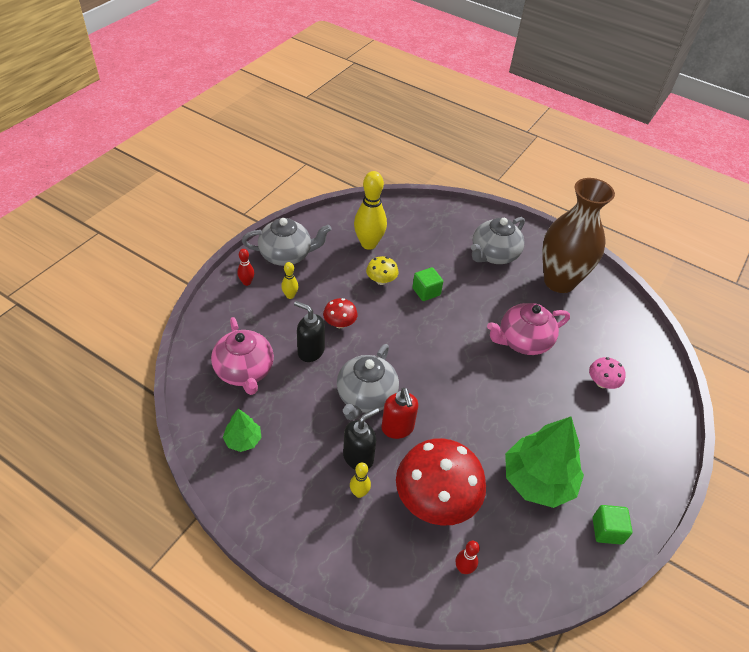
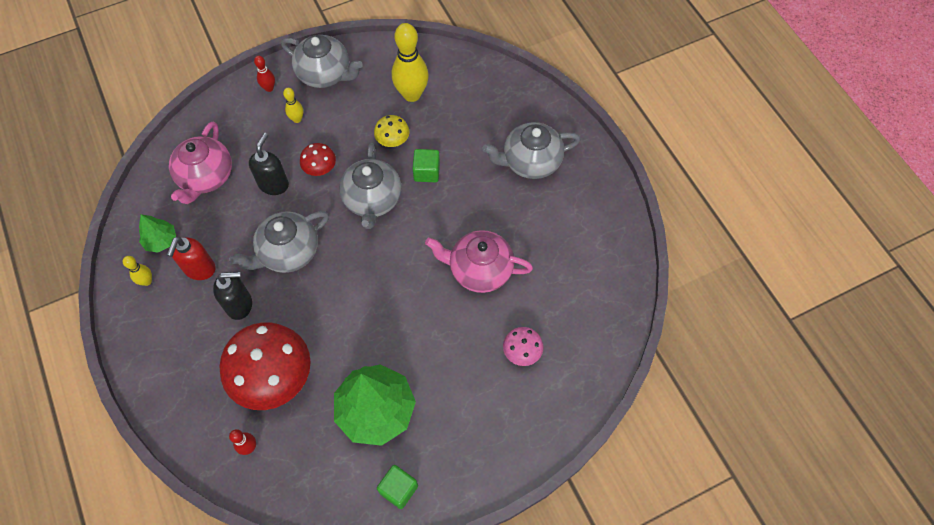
camera: 35 degrees right, 15 degrees up
black soap dispenser [294,301,325,362] -> black soap dispenser turned 45 degrees clockwise [249,133,289,195]
yellow bowling pin [350,463,371,498] -> yellow bowling pin moved to [123,256,152,286]
red soap dispenser [381,388,418,439] -> red soap dispenser moved to [167,236,216,280]
brown vase [542,178,615,293] -> none
none -> grey teapot [339,143,401,229]

